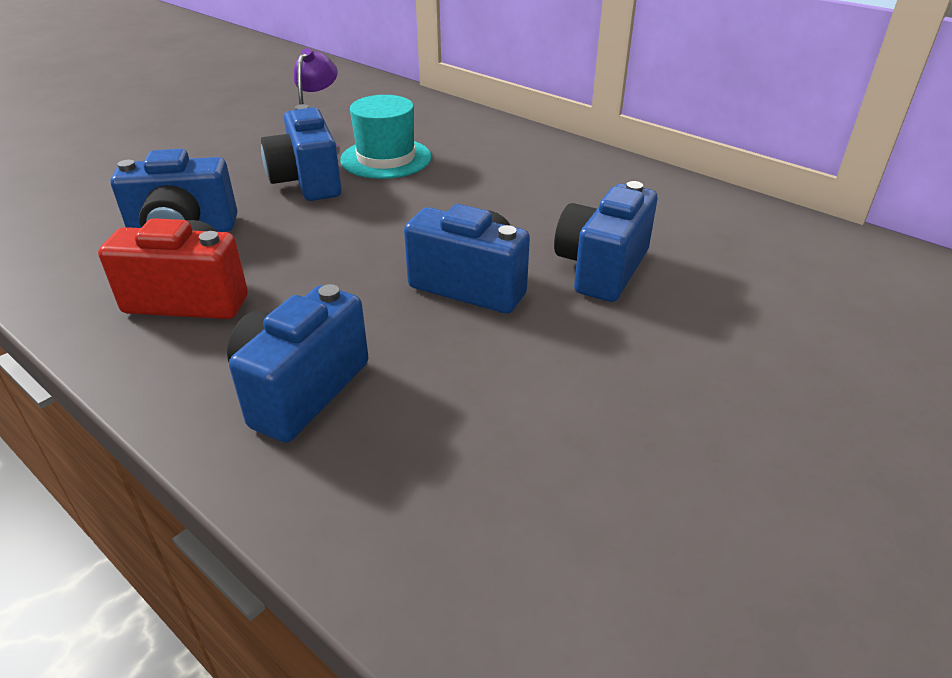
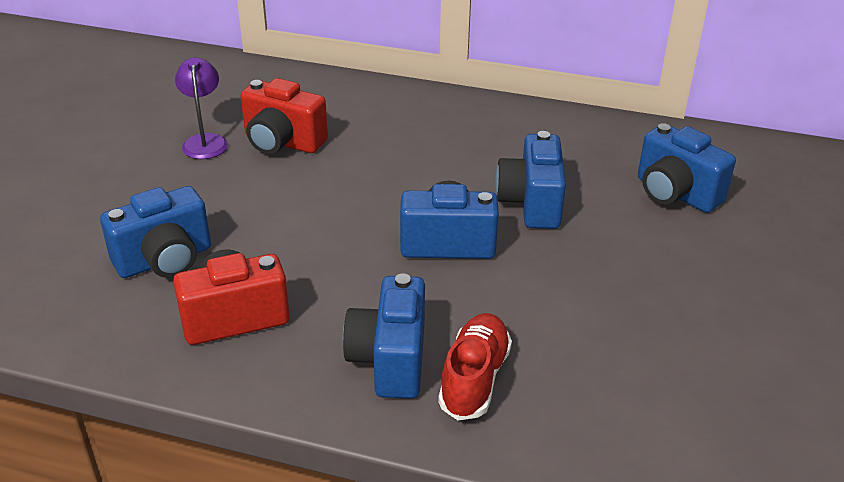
camera: 25 degrees left, 0 degrees up
blue camera [261,104,342,201] -> blue camera moved to [638,123,736,213]
turquoise hat [340,95,432,179] -> red camera [241,78,328,154]
none -> red shoe [438,313,512,421]

